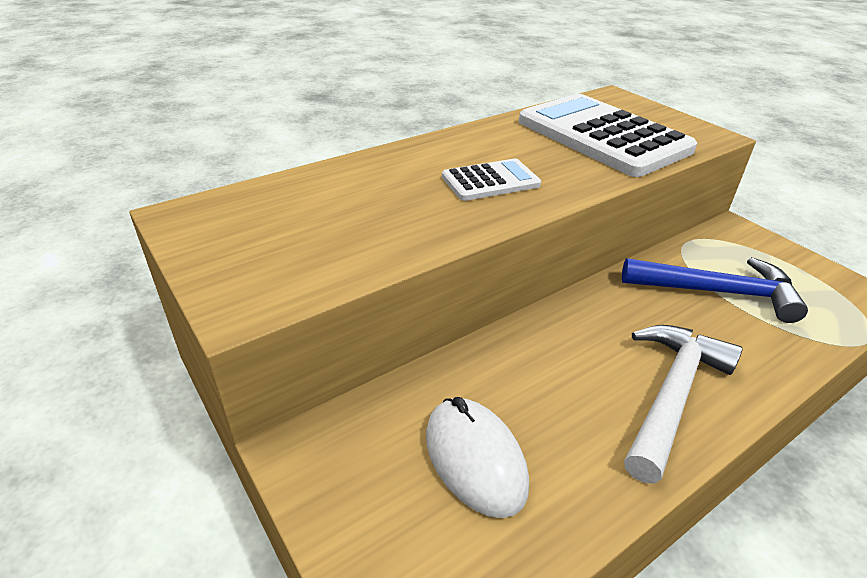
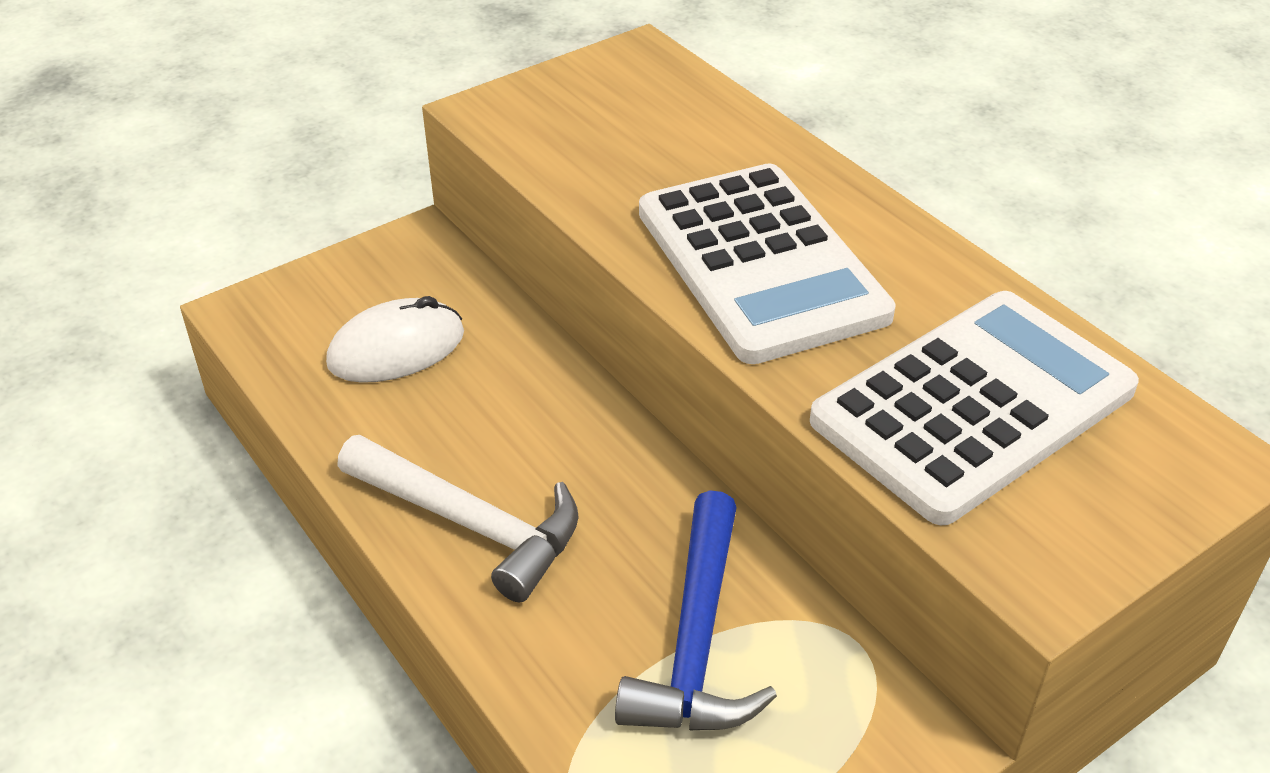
camera: 90 degrees right, 5 degrees up
white calculator [442,158,541,201] -> white calculator [639,163,896,364], size x2.04

